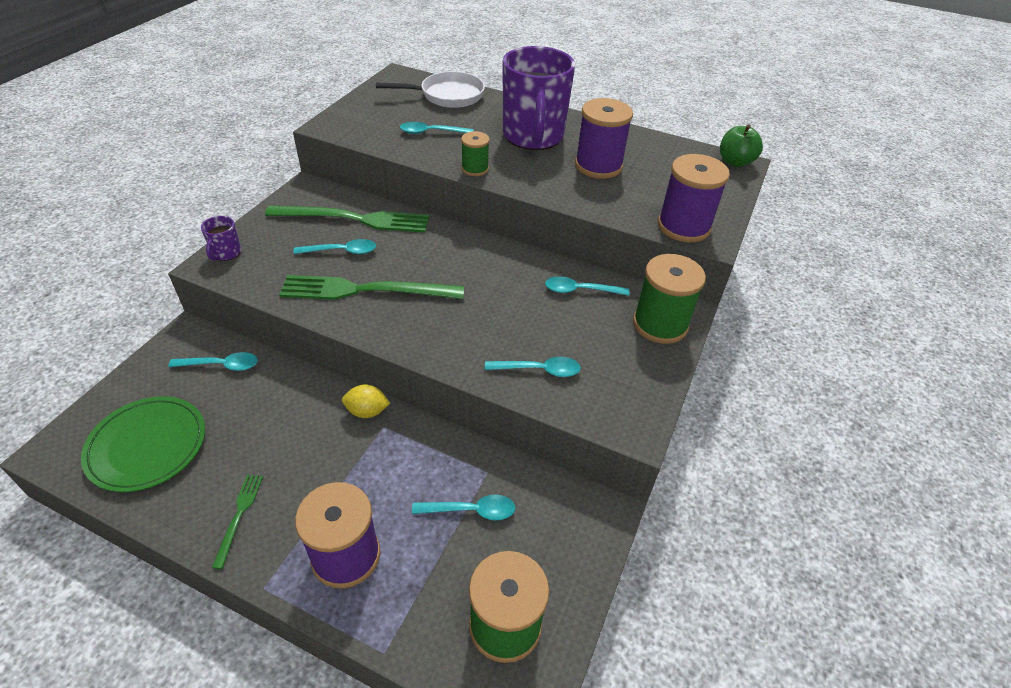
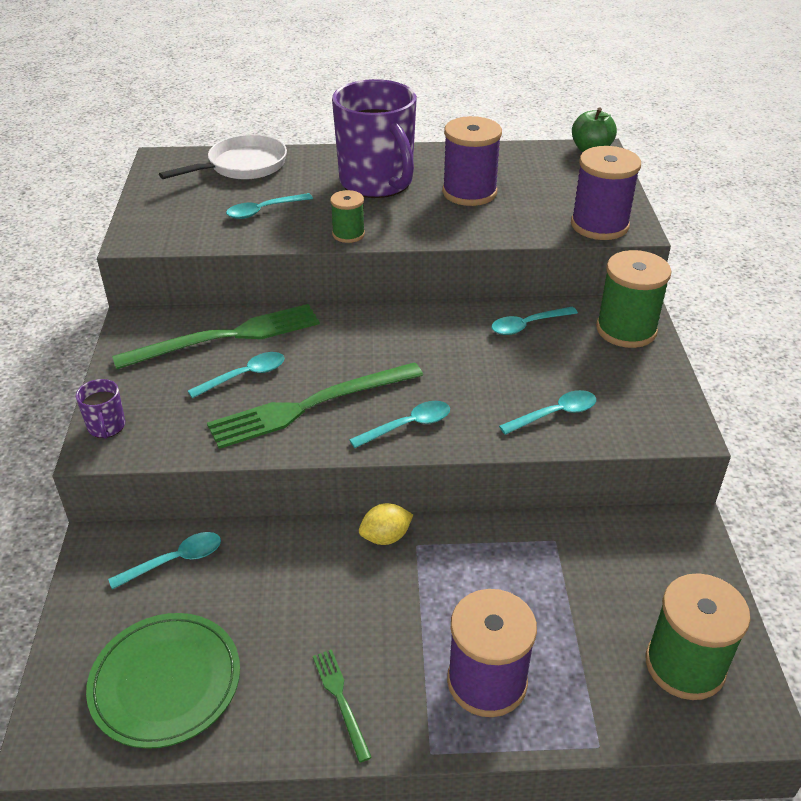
camera: 25 degrees left, 5 degrees down
turquoise spoon [412,494,515,520] -> turquoise spoon moved to [349,401,450,448]

